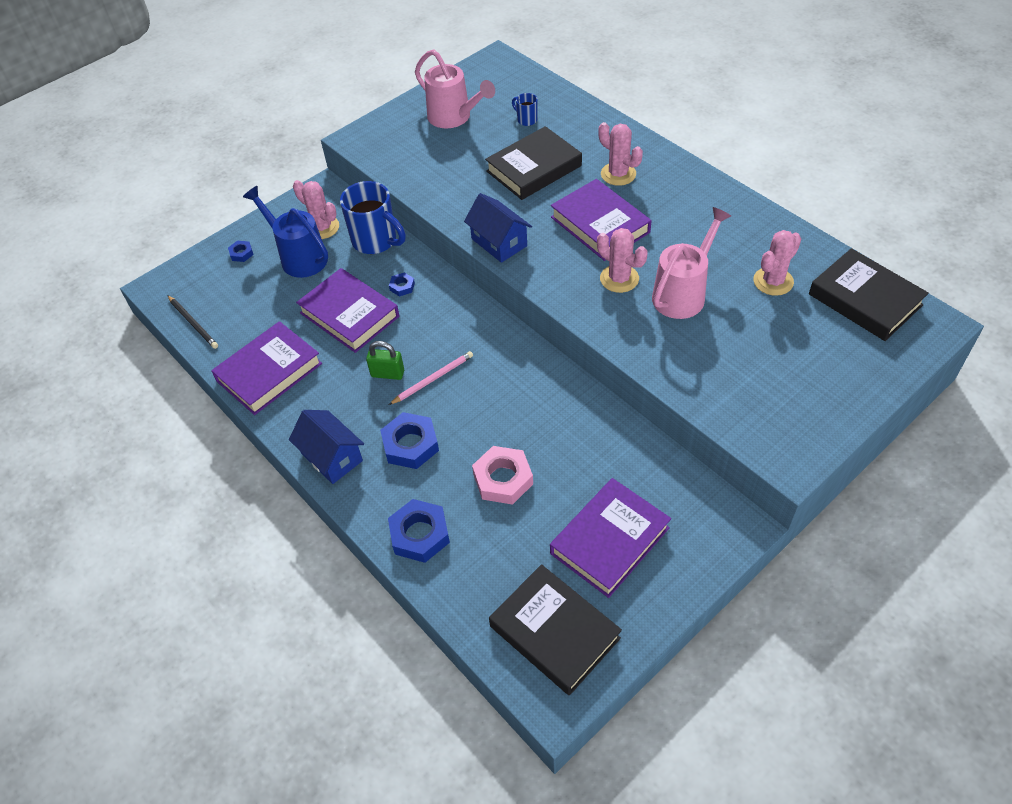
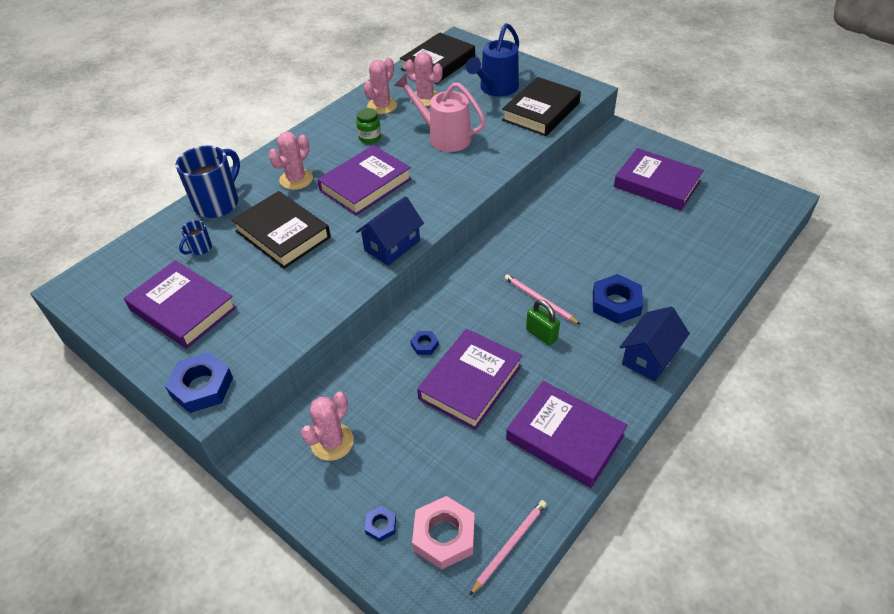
camera: 100 degrees left, 5 degrees down
black pencil [168,296,218,349] -> pink pencil [469,500,547,596]
blue watering can [243,186,328,278] -> blue watering can moved to [466,23,519,96]
blue mug [340,181,406,254] -> blue mug moved to [176,145,240,218]
green padlock [366,341,404,380] -> green padlock turned 45 degrees counterclockwise [526,300,560,346]
blue nut [388,499,450,563] -> blue nut moved to [165,352,233,413]
pink watering can [415,49,495,128] -> purple book [124,260,237,349]
pink nut [472,446,533,505] -> pink nut moved to [412,496,475,570]
black book [489,564,622,696] -> black book moved to [502,77,581,136]
pink cactus [597,228,648,293] -> pink cactus moved to [364,57,397,114]
none -> green jar [356,108,381,144]

